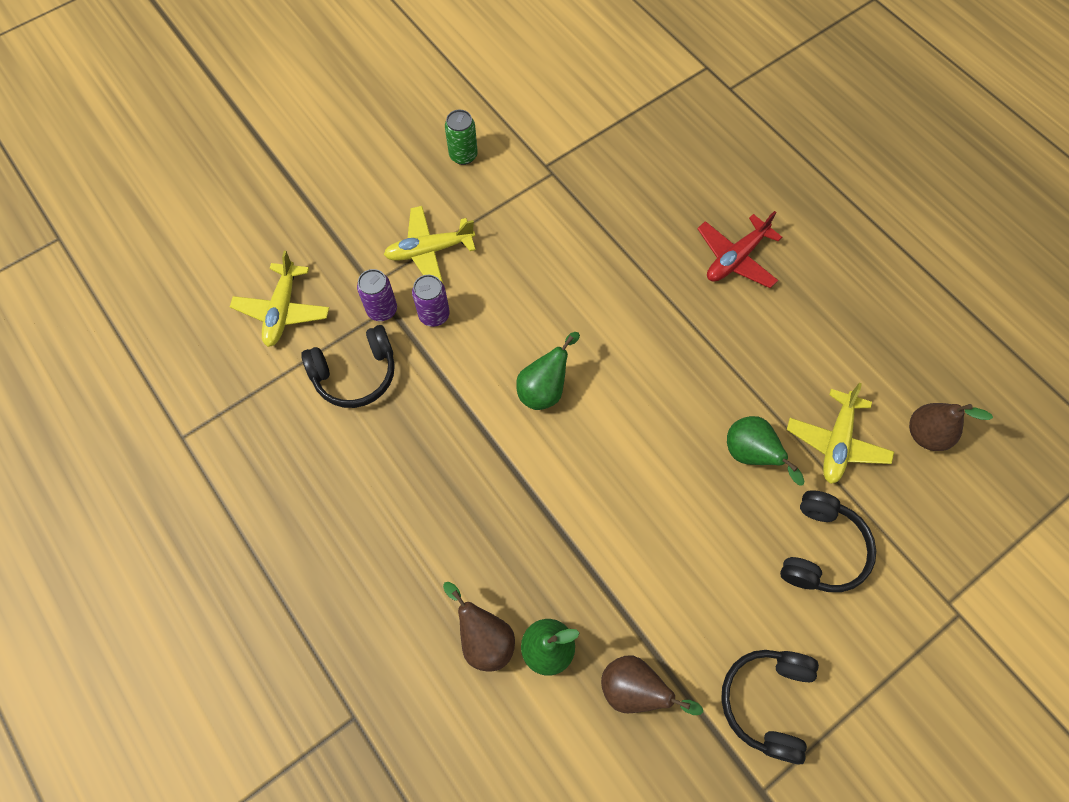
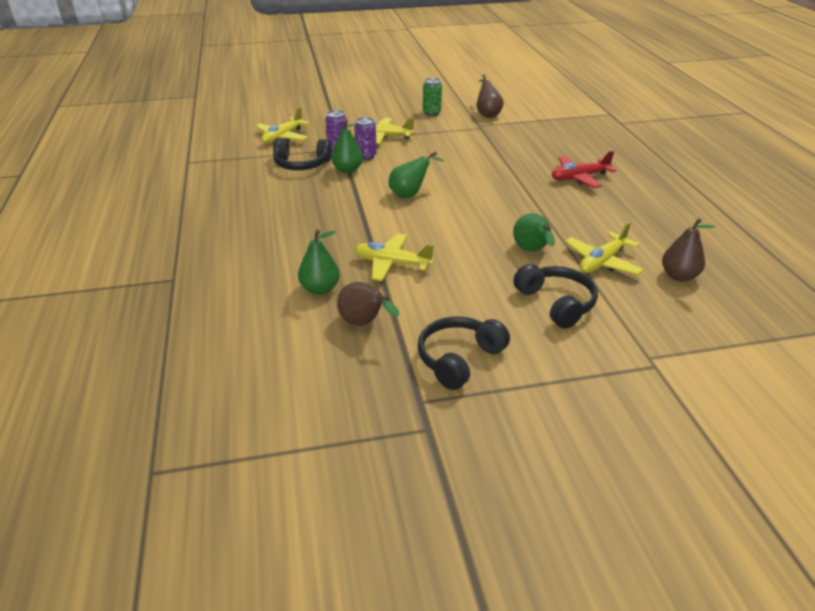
camera: 25 degrees right, 30 degrees down
brown pear [443,582,515,672] -> brown pear moved to [477,75,504,118]
black headphones [780,490,876,592] -> black headphones turned 75 degrees counterclockwise [513,264,598,329]
none -> green pear [331,120,363,173]
none -> yellow plane [354,233,434,281]

